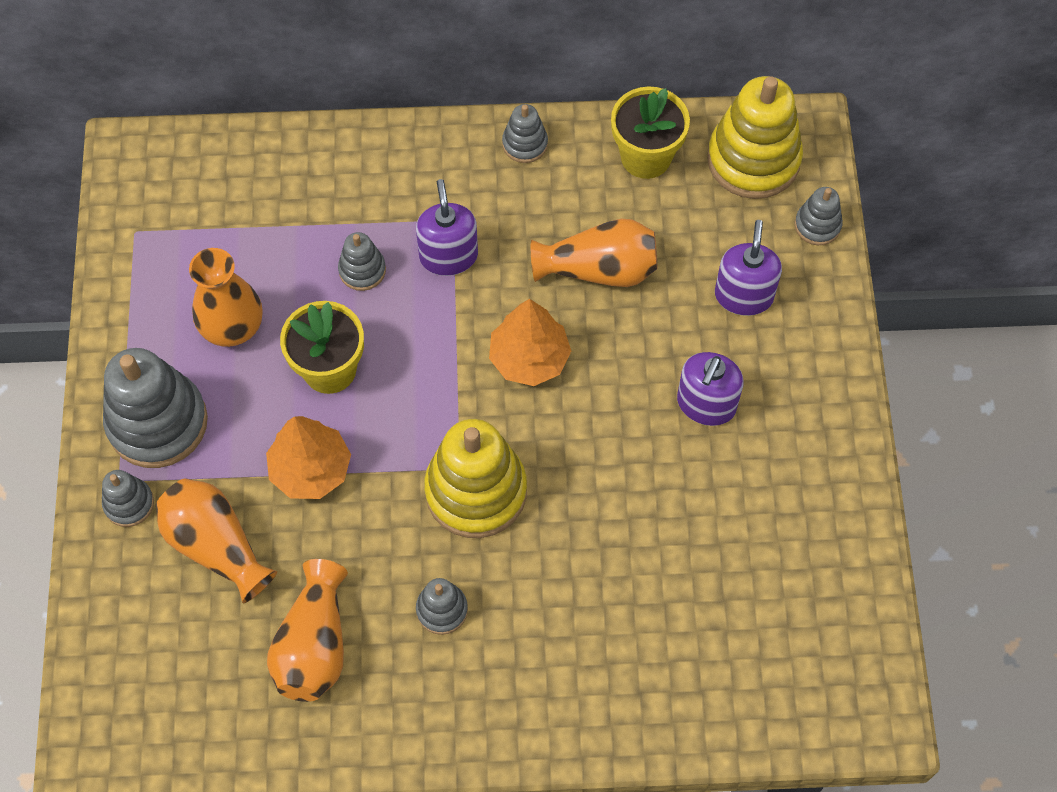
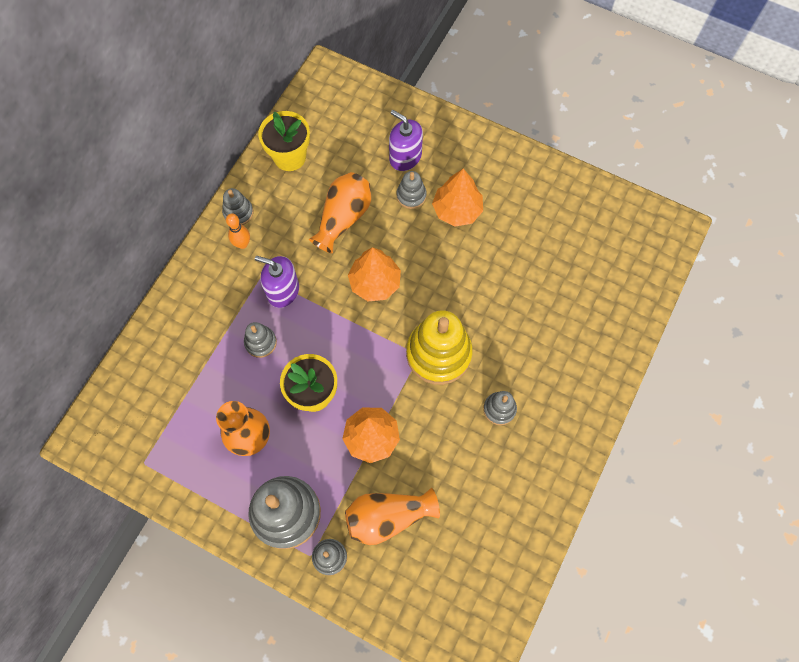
camera: 60 degrees left, 5 degrees up
orange vase [267,559,348,702] -> none
purple soap dispenser [677,352,744,426] -> orange tree [432,168,483,227]
yellow stacking toy [707,76,803,199] -> none
grey stacking toy [795,187,843,245] -> grey stacking toy moved to [397,171,427,209]
none -> orange bowling pin [226,213,250,249]

